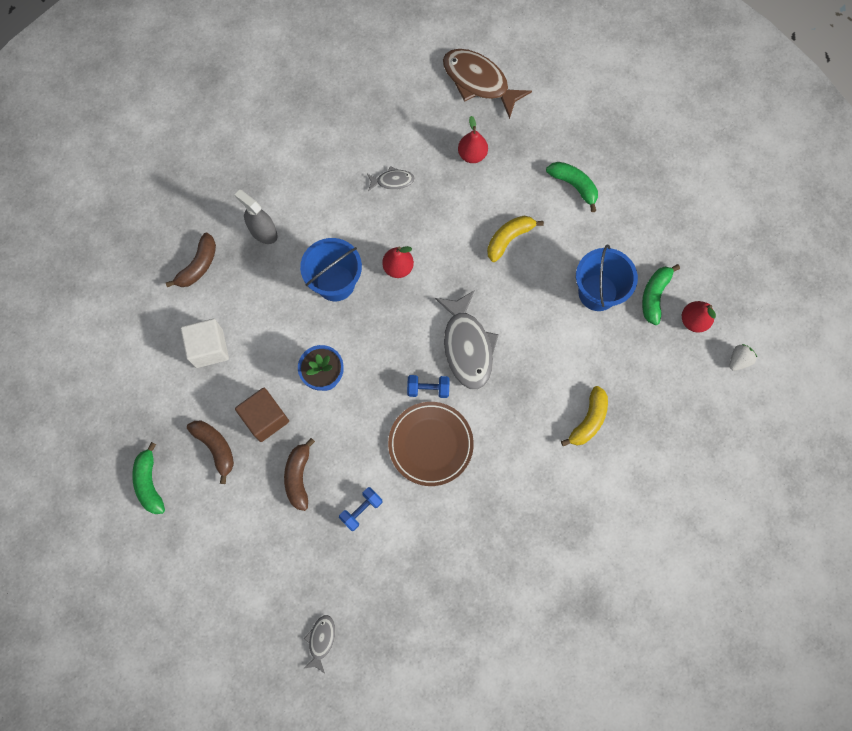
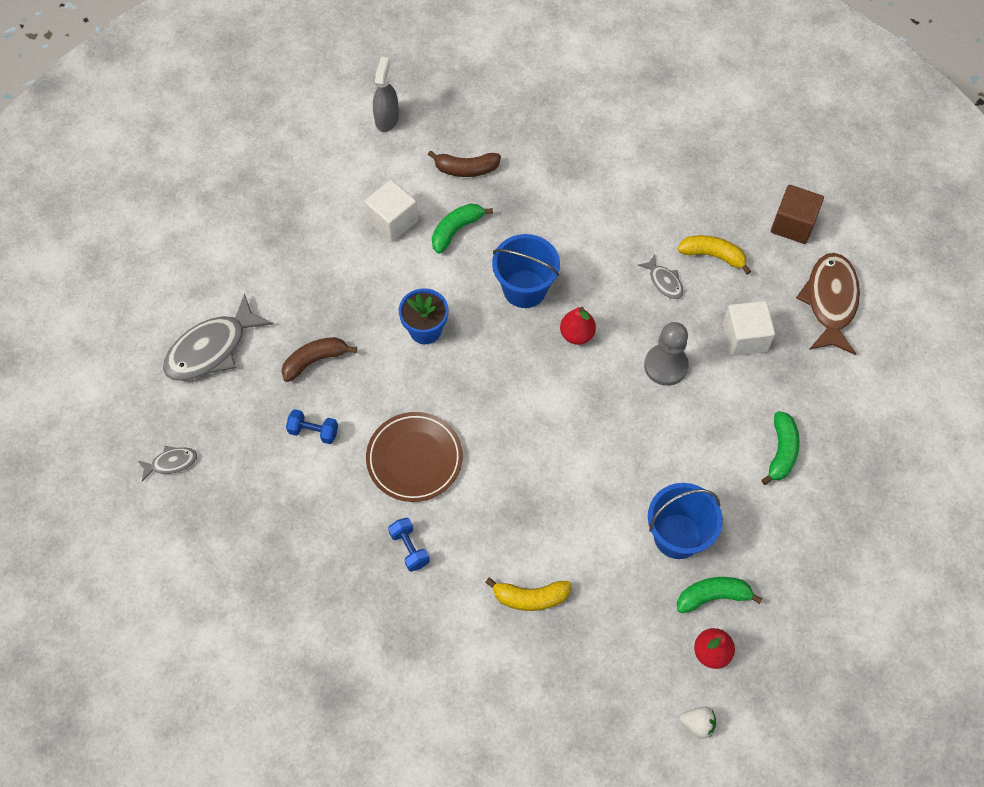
camera: 60 degrees right, 10 degrees down
green banana [132,442,165,514] -> green banana moved to [432,203,493,254]
brown banana [187,421,234,484] -> none
grey spray bottle [234,190,278,244] -> grey spray bottle moved to [373,57,399,132]
brown cube [235,388,289,442] -> brown cube moved to [771,185,824,244]
blue dumbbell [407,375,450,398] -> blue dumbbell moved to [388,518,430,572]
grey fish [435,290,499,390] -> grey fish moved to [163,293,273,381]
red pear [458,116,488,163] -> white cube [723,301,775,356]
yellow banana [487,216,544,262] -> yellow banana moved to [678,235,751,274]
none -> grey pawn [644,322,689,386]

